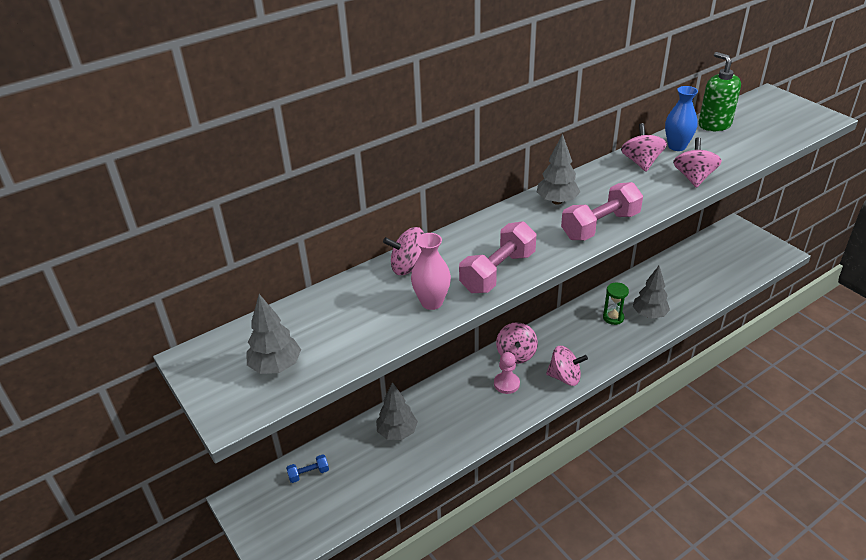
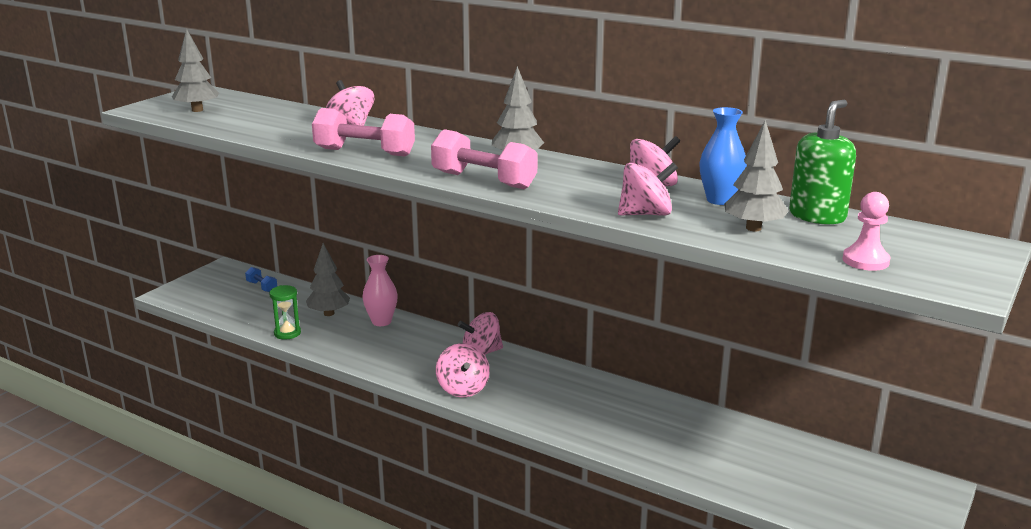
camera: 65 degrees right, 15 degrees down
pink vase [411,233,451,310] -> pink vase moved to [363,255,398,326]
pink pawn [494,352,520,394] -> pink pawn moved to [842,192,890,271]
green hourglass [603,282,629,325] -> green hourglass moved to [269,285,301,340]
grey tree [633,266,670,319] -> grey tree moved to [724,120,789,231]

